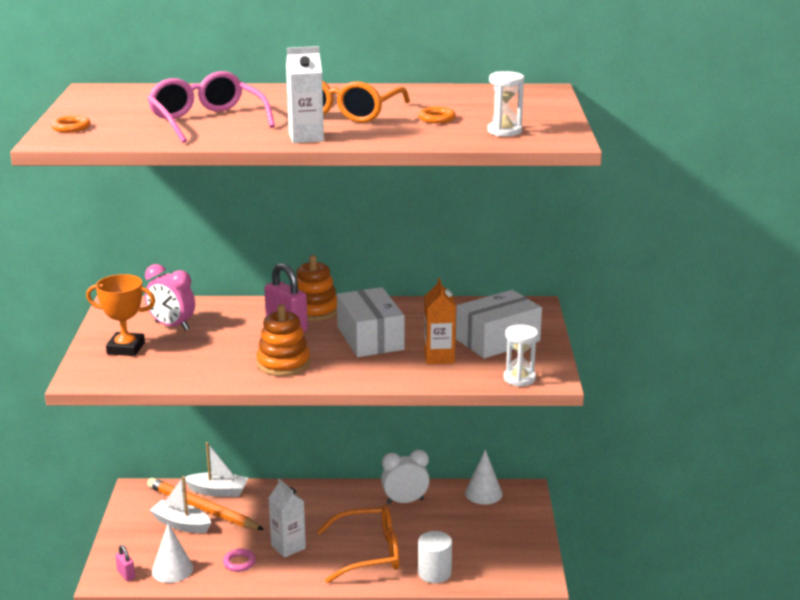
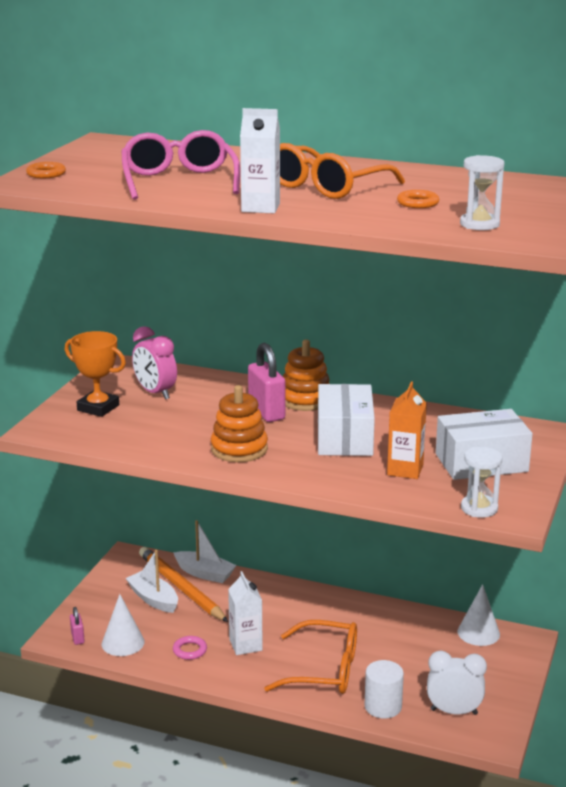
camera: 20 degrees right, 0 degrees up
white clock [381,450,430,504] -> white clock moved to [427,651,487,715]

